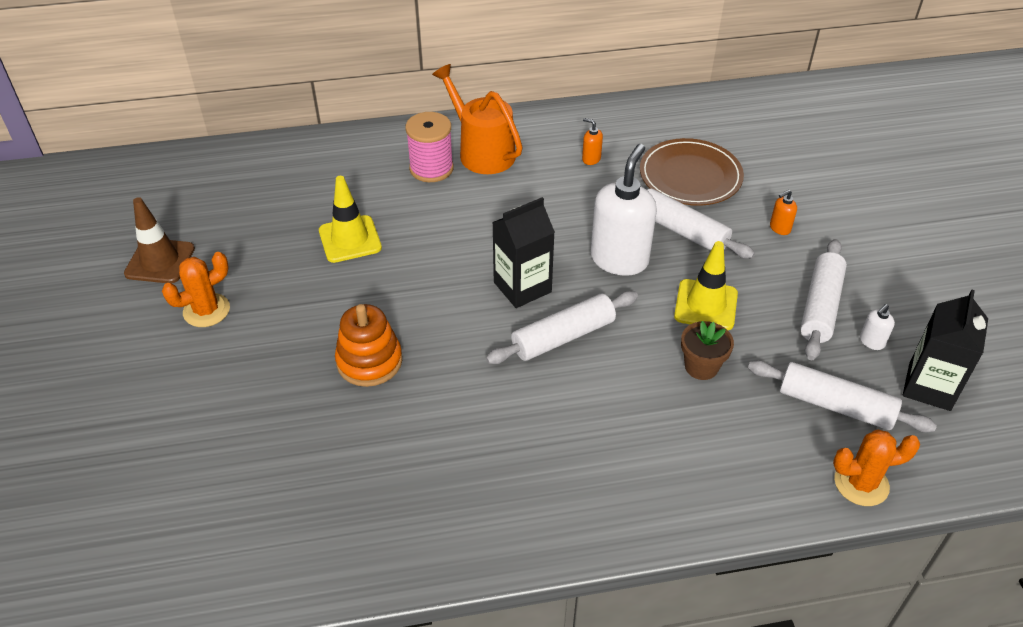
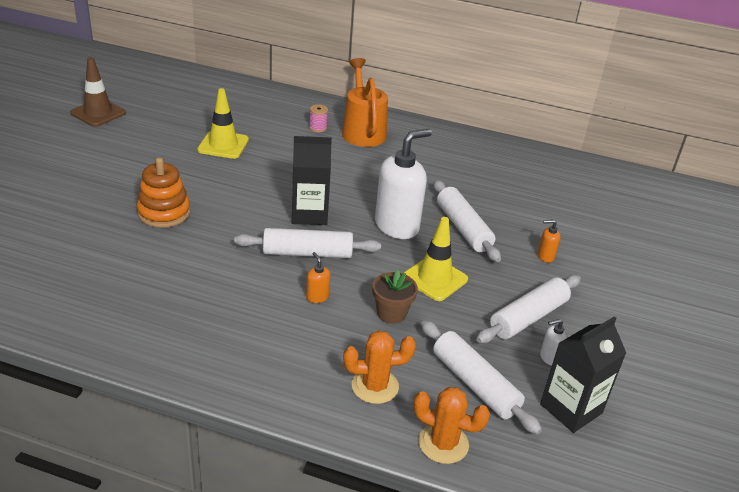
camera: 25 degrees right, 10 degrees down
orange cactus [162,252,230,327] -> orange cactus moved to [343,330,416,404]
pink spool [405,112,454,182] -> pink spool [309,104,328,133], size x0.52
orange soap dispenser [582,118,603,165] -> orange soap dispenser moved to [306,252,330,303]
brown plate [640,138,744,206] -> none

